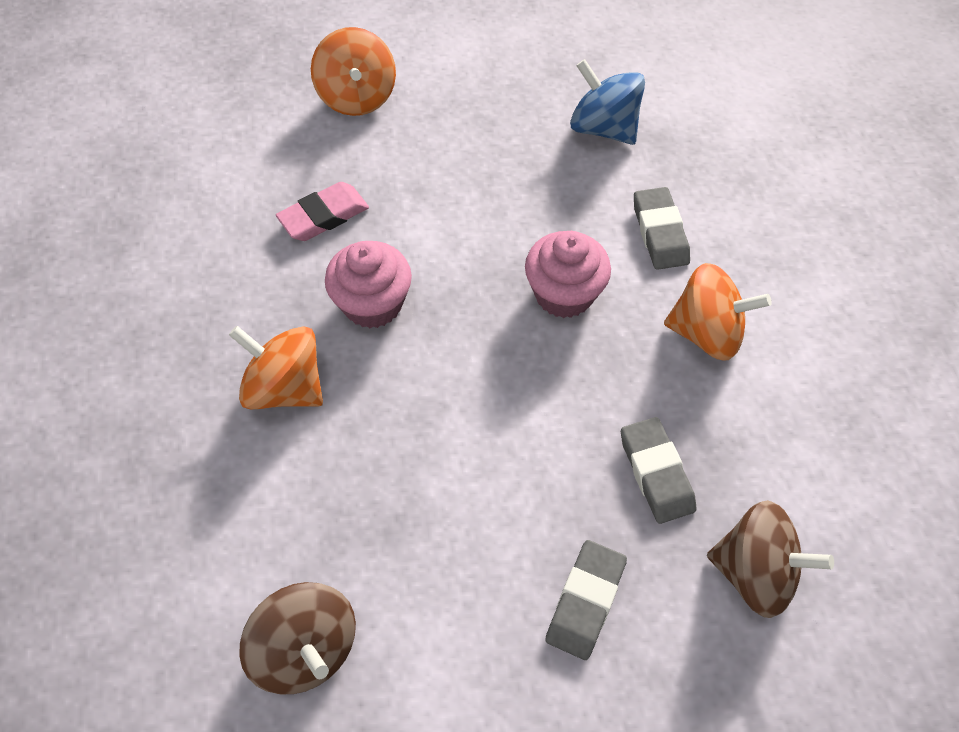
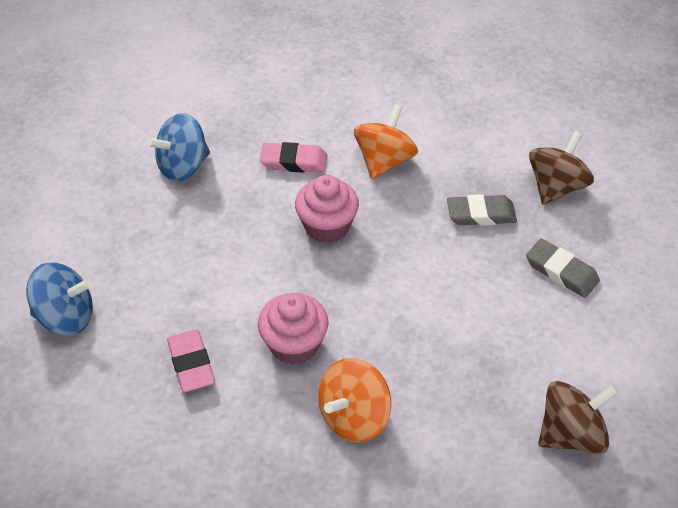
camera: 75 degrees left, 10 degrees down
orange spinning top [311,27,396,116] -> blue spinning top [26,262,93,336]
grey eraser [634,187,690,270] -> pink eraser [260,142,327,173]

